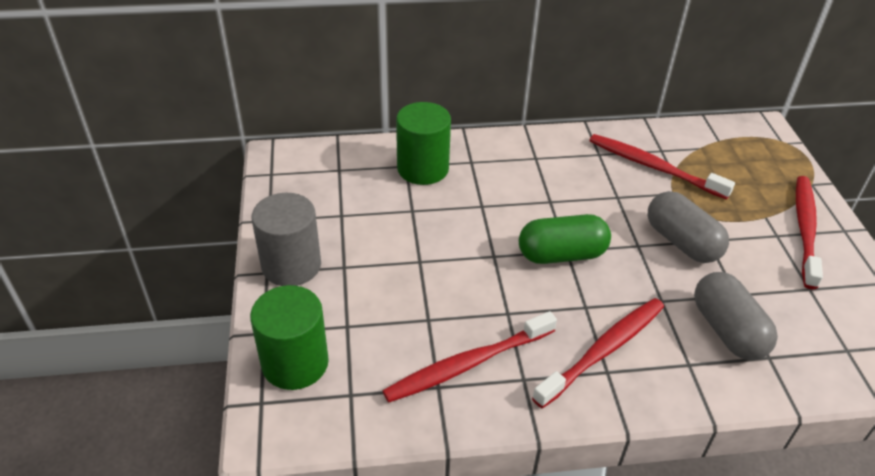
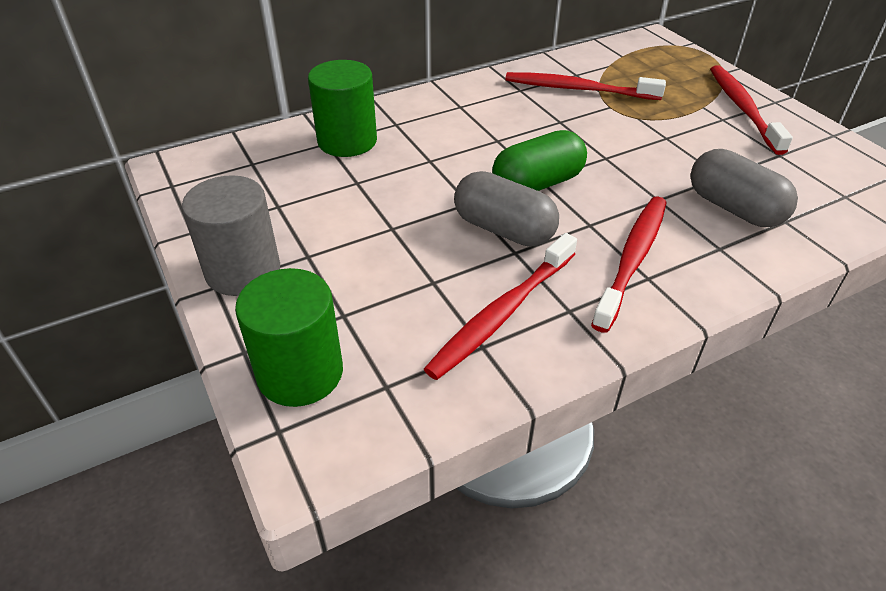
camera: 20 degrees left, 0 degrees up
grey capsule [648,191,729,263] -> grey capsule moved to [454,171,559,247]

